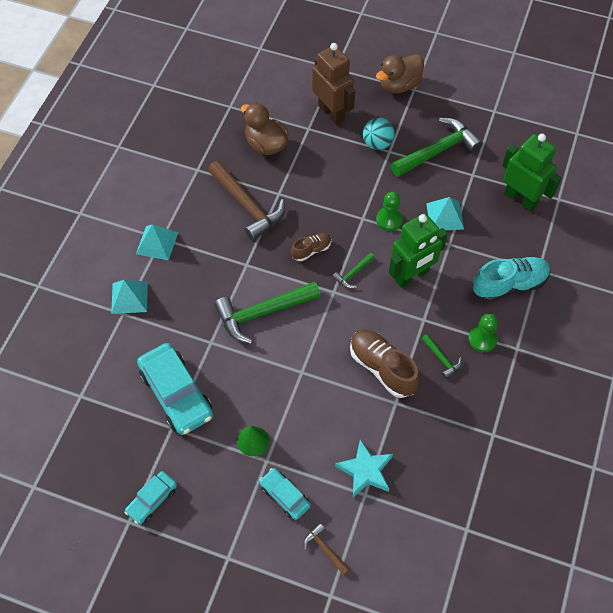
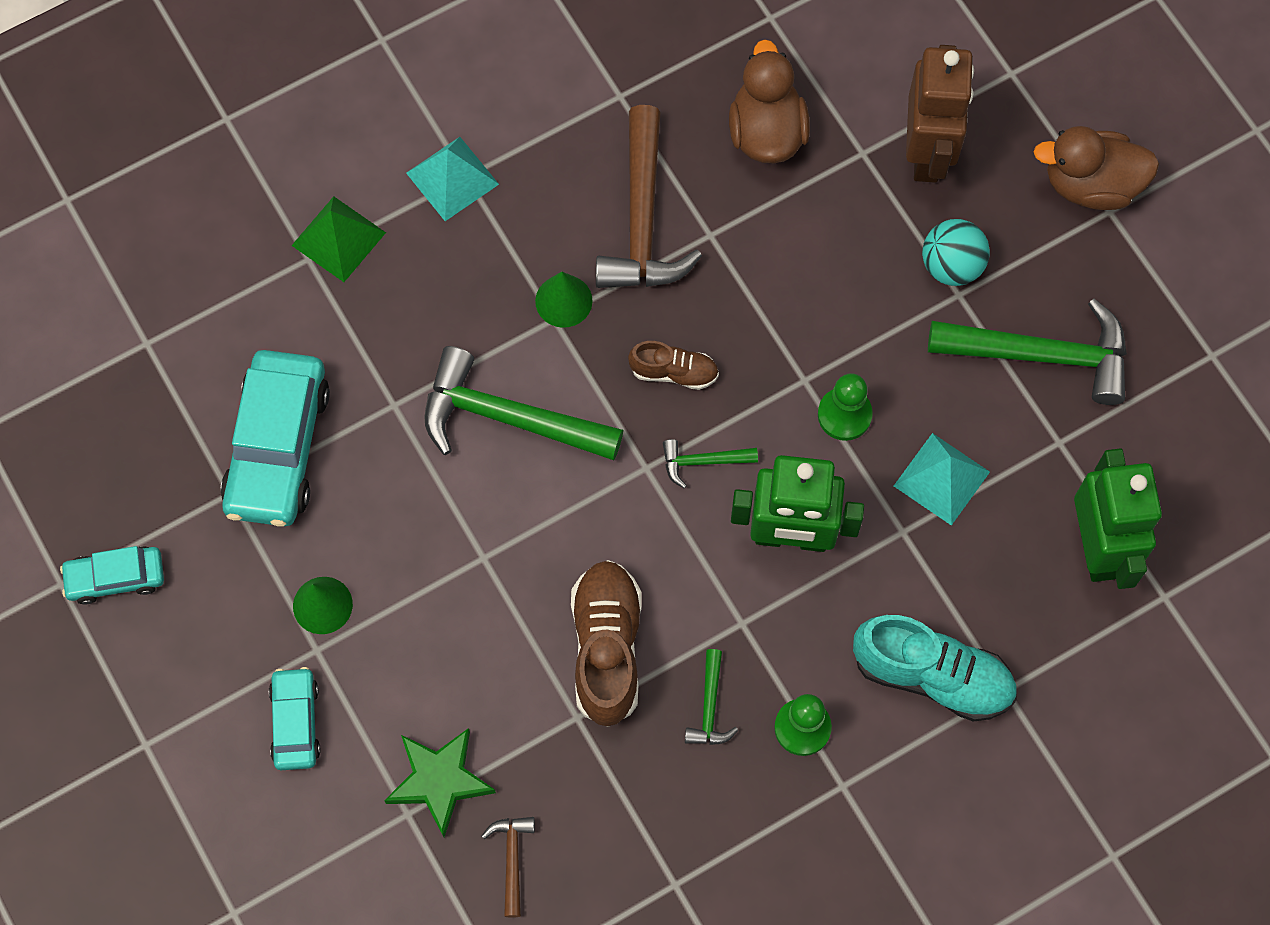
camera: 40 degrees right, 10 degrees up
turquoise pyramid [111,280,148,314] -> green pyramid [291,196,386,282]
brown hammer [304,523,350,575] -> brown hammer moved to [482,817,535,918]
turquoise star [335,439,393,497] -> green star [384,728,496,837]
none -> green cone [535,272,592,328]

